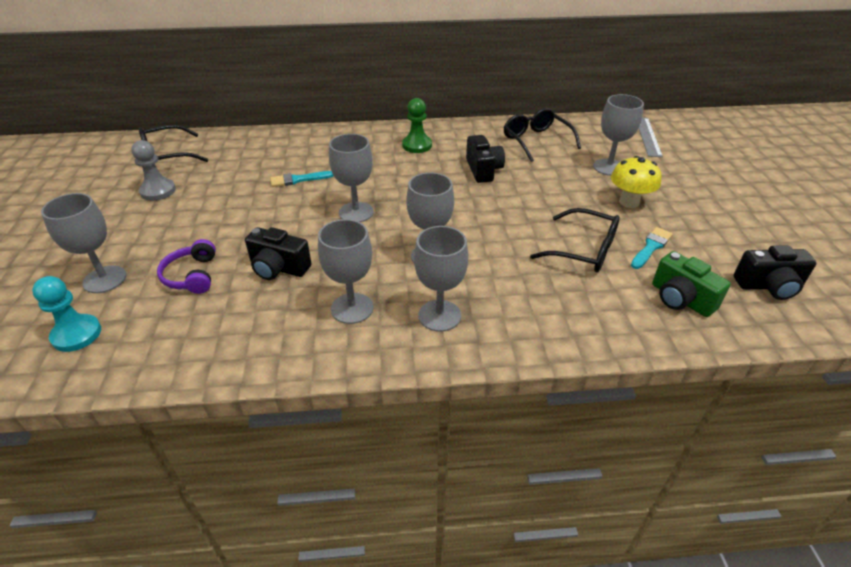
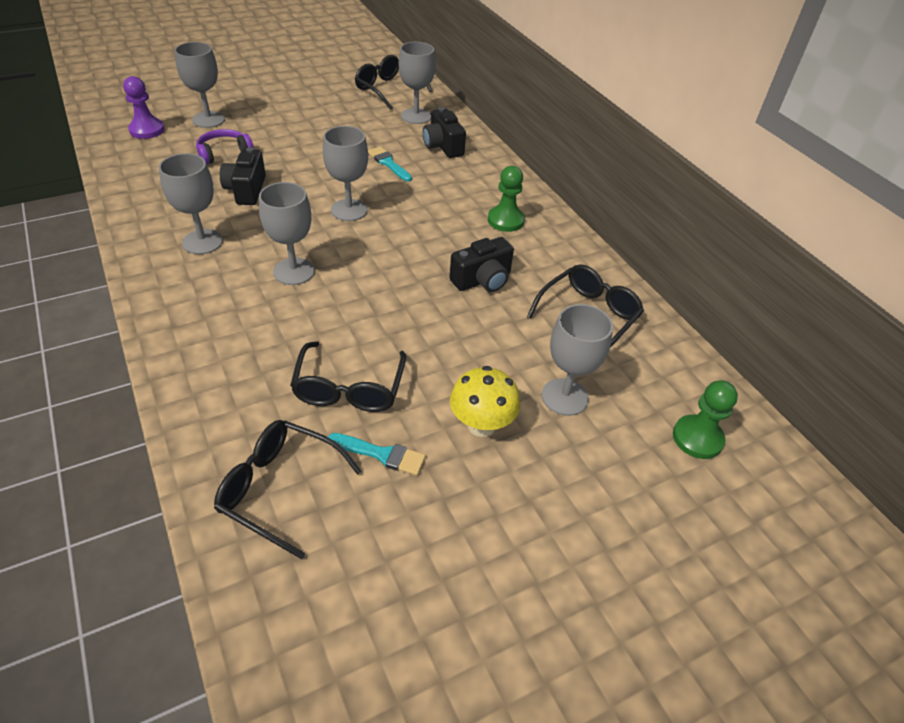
camera: 65 degrees right, 5 degrees up
turquoise pawn [32,276,101,352] -> purple pawn [123,76,164,139]
grey pawn [131,140,176,201] -> none
grey goblet [414,226,468,332] -> grey goblet moved to [399,42,436,124]
grey ruler [639,118,663,157] -> green pawn [673,380,738,459]
green camera [652,251,731,317] -> black glasses [214,420,361,559]
black camera [733,245,816,300] -> black camera moved to [423,107,466,158]

